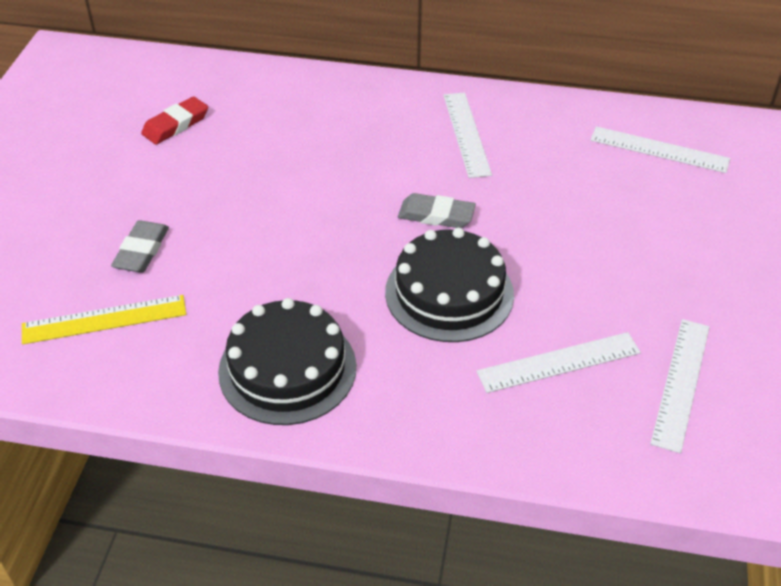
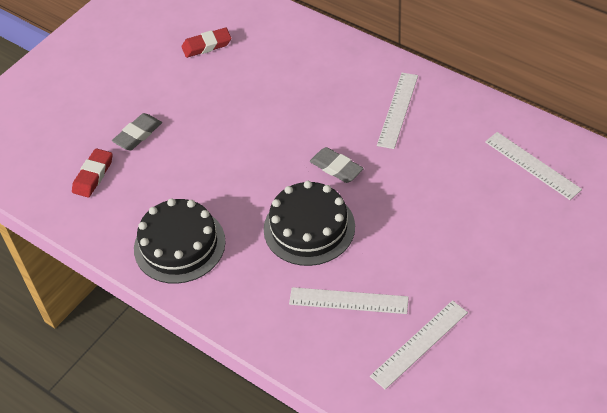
camera: 30 degrees right, 5 degrees up
yellow ruler [22,295,186,344] -> red eraser [72,148,113,198]

